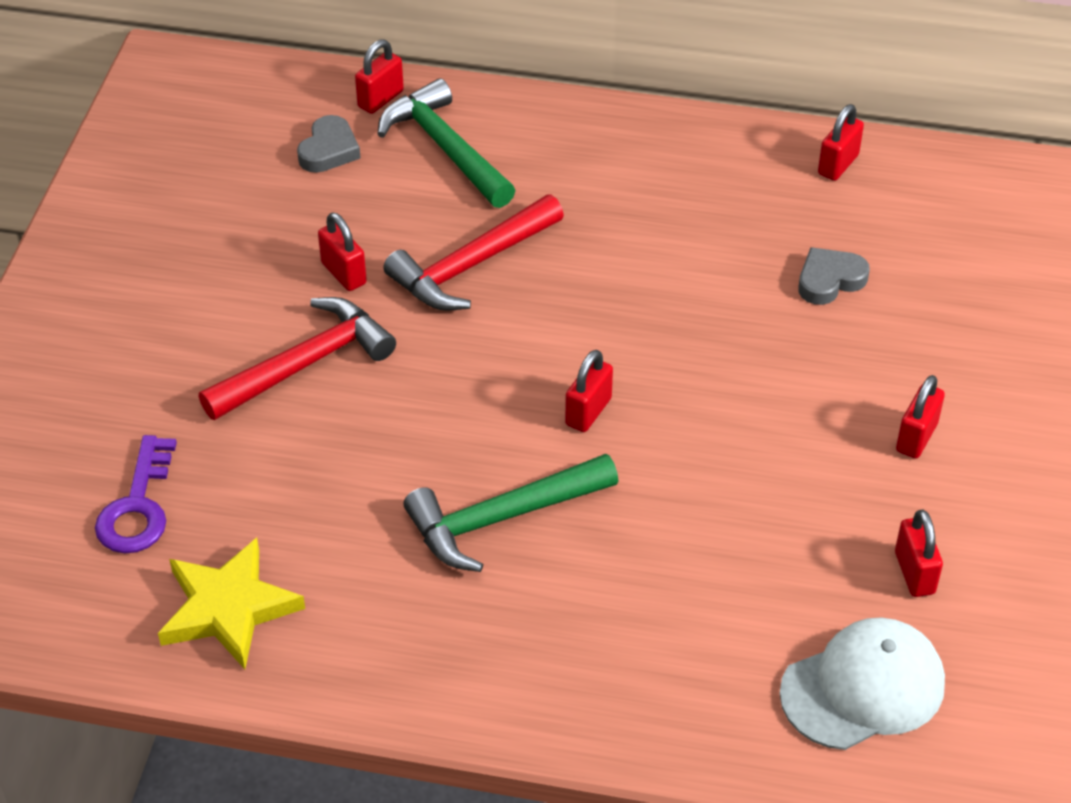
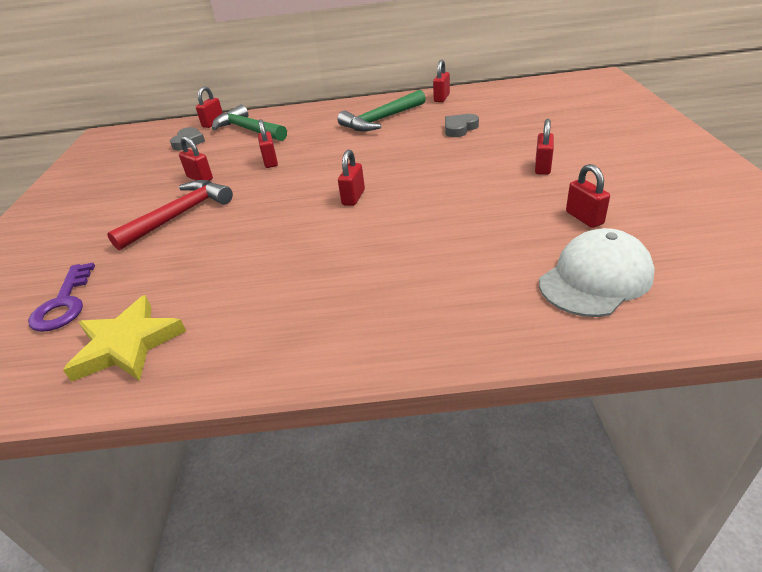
camera: 10 degrees left, 10 degrees down
red hammer [383,195,564,311] -> red padlock [258,119,278,168]
green hammer [403,454,618,572] -> green hammer moved to [337,90,426,131]

